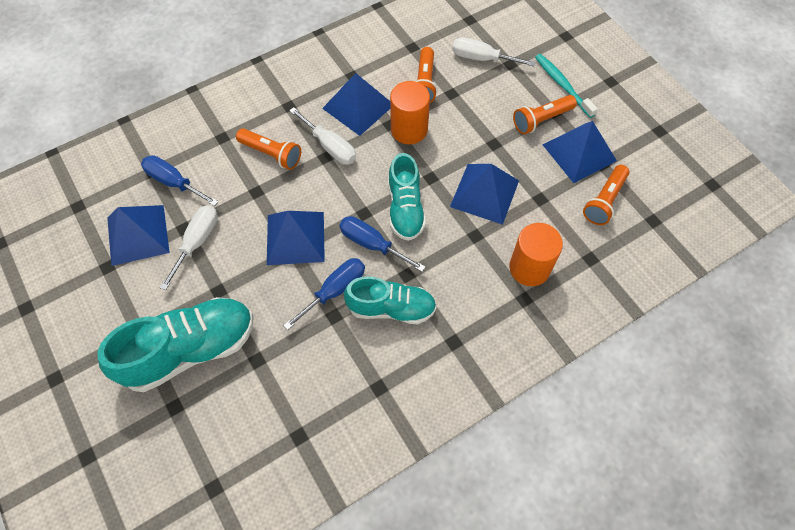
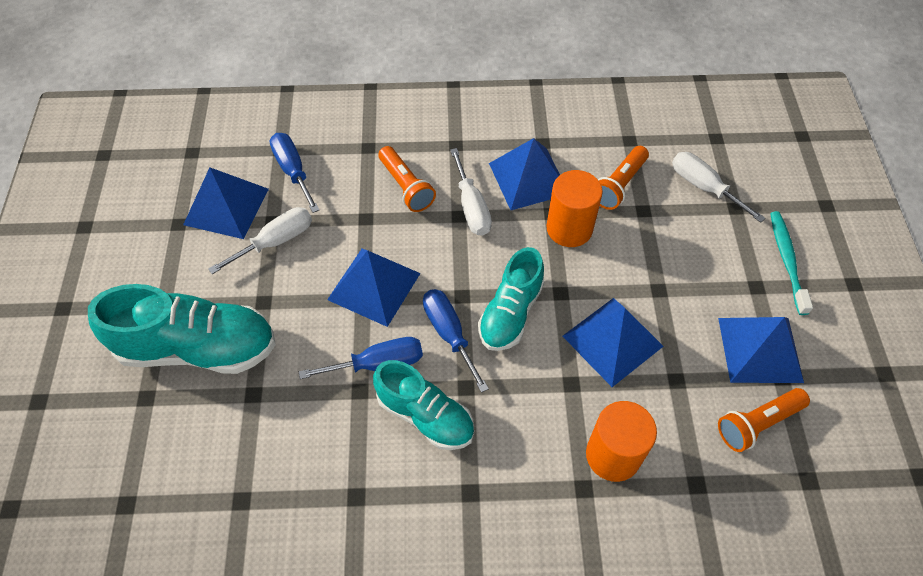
camera: 30 degrees right, 5 degrees down
orange flashlight [513,95,577,134] -> none

